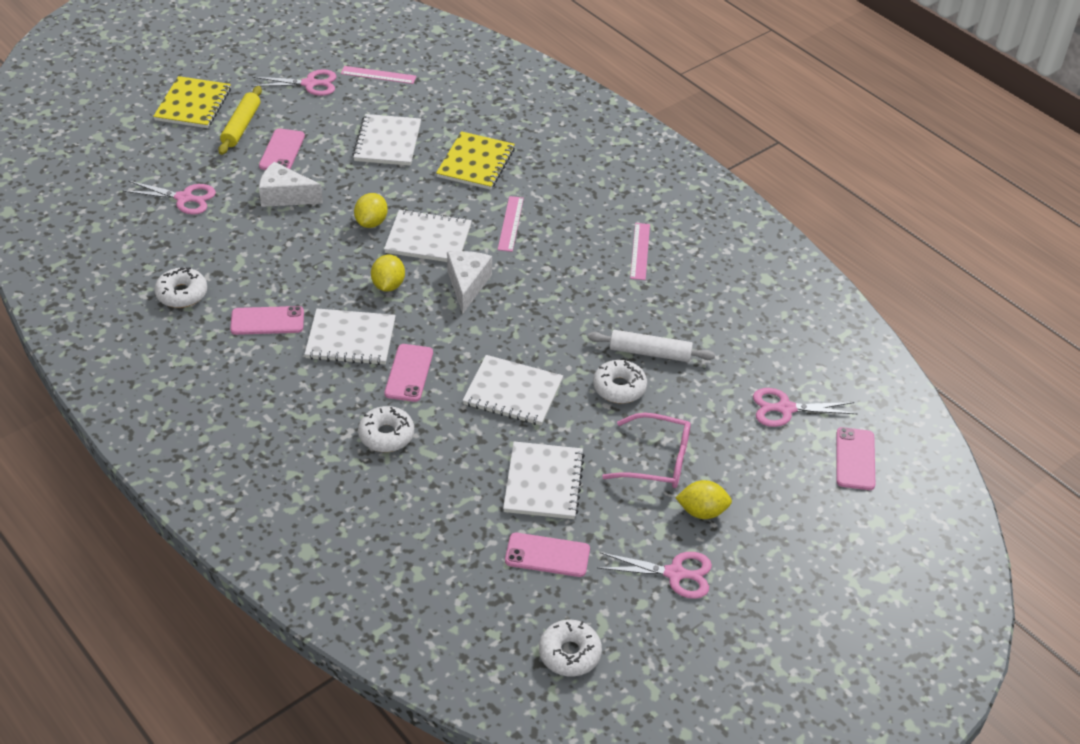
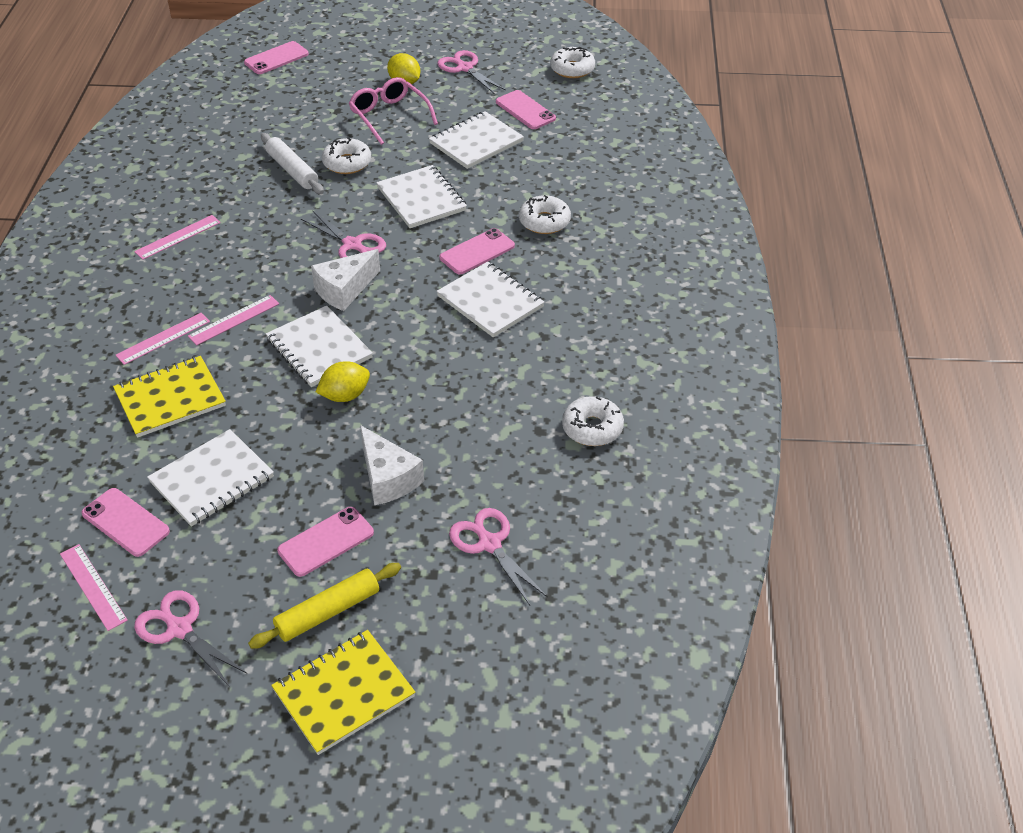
camera: 135 degrees left, 0 degrees up
pink phone [230,306,304,335] -> pink phone moved to [82,488,170,557]
yellow lemon [371,255,405,292] -> none
pink scissors [753,388,857,427] -> pink scissors moved to [301,210,386,258]
none -> pink ruler [115,313,210,365]

